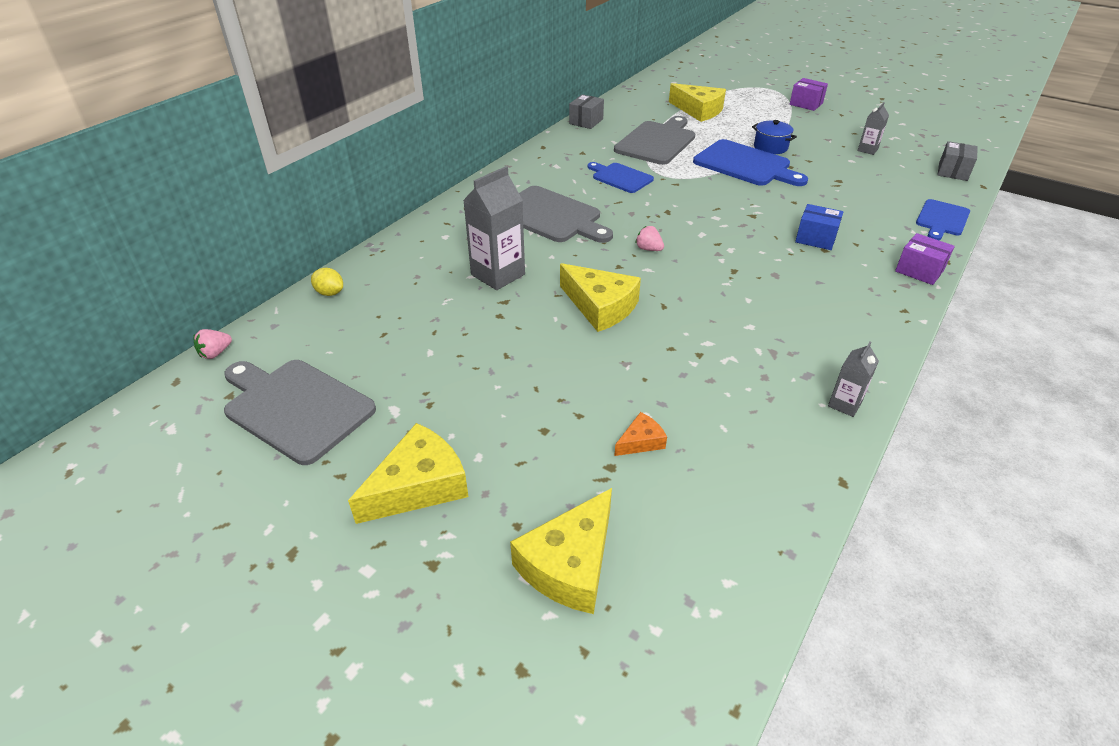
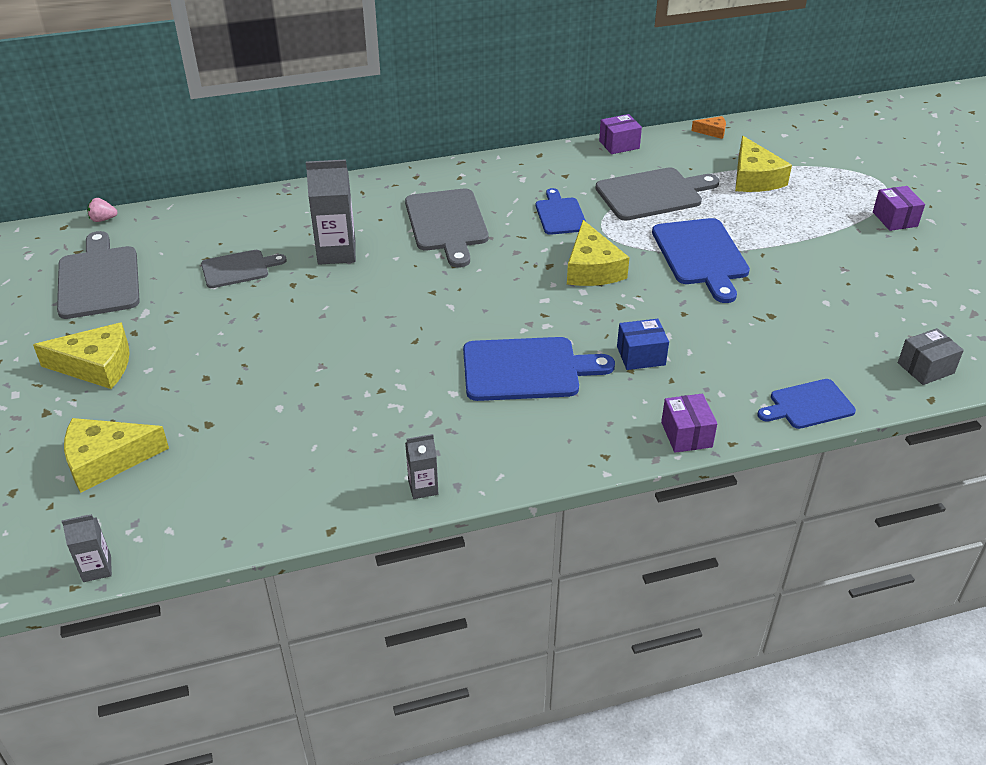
camera: 40 degrees right, 0 degrees up
yellow lemon [311,268,343,296] -> none
yellow cheese [560,263,641,332] -> yellow cheese moved to [567,220,630,286]
grey box [569,94,604,129] -> purple box [599,114,642,154]
orange cheese [614,412,667,456] -> orange cheese moved to [691,116,726,139]
pink strawberry [636,226,664,251] -> none
blue pot [752,120,797,154] -> none
blue box [795,204,843,250] -> blue box turned 75 degrees counterclockwise [617,319,669,370]
grey carton [858,102,889,155] -> grey carton moved to [61,514,112,582]
none -> grey cutting board [201,250,287,288]
none -> blue cutting board [463,337,615,401]

